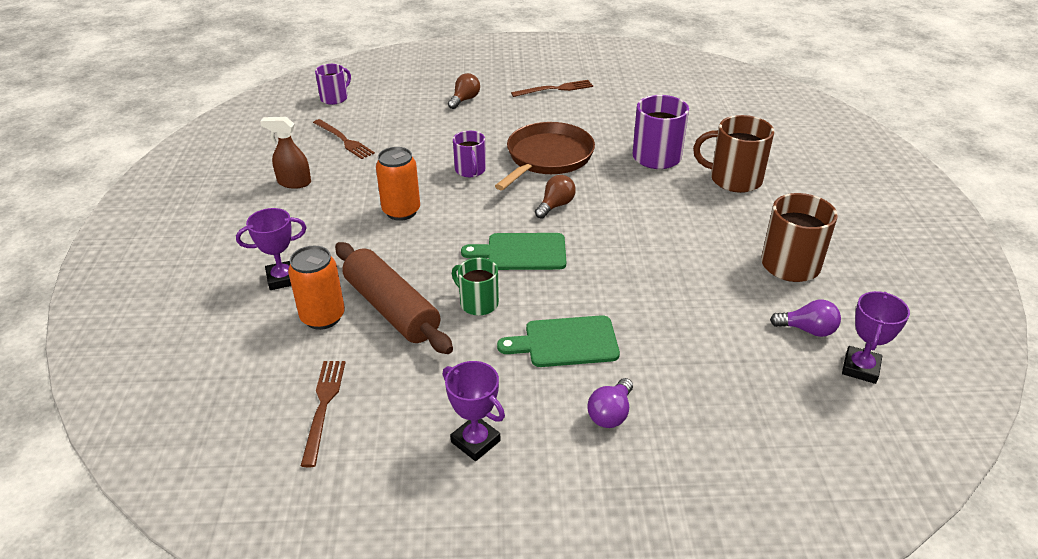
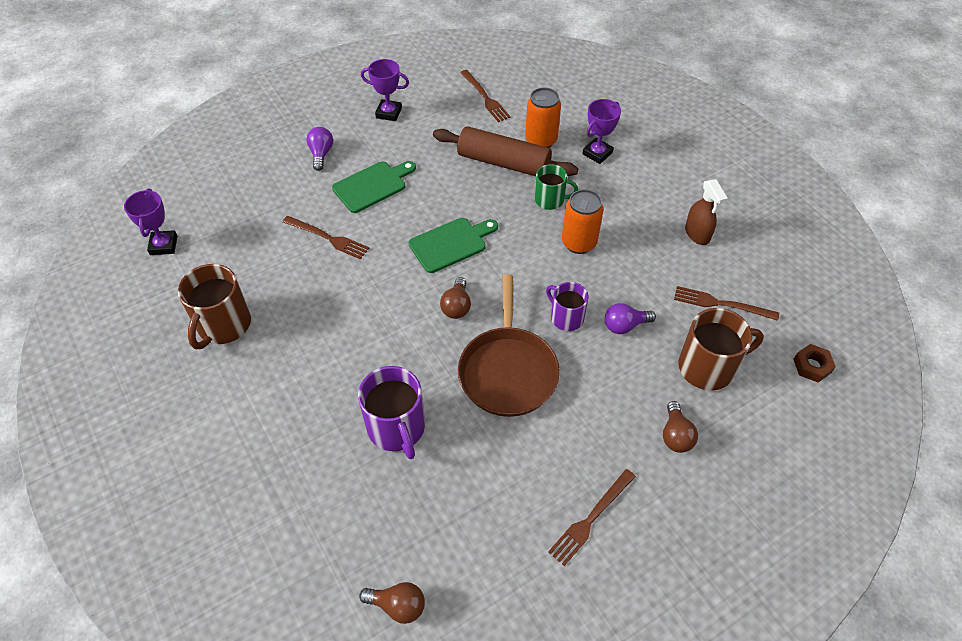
camera: 150 degrees right, 15 degrees up
brown spray bottle [260,117,311,189] -> brown spray bottle turned 90 degrees clockwise [685,179,728,245]
purple mug [315,64,351,105] -> brown nut [793,344,836,382]
green mug [452,258,499,316] -> green mug moved to [535,164,578,210]
brown mug [693,115,774,193] -> brown mug moved to [678,308,764,391]
purple light bulb [770,300,841,337] -> purple light bulb moved to [605,303,656,334]
none -> brown fork [283,216,369,259]
none -> brown light bulb [359,582,425,624]

